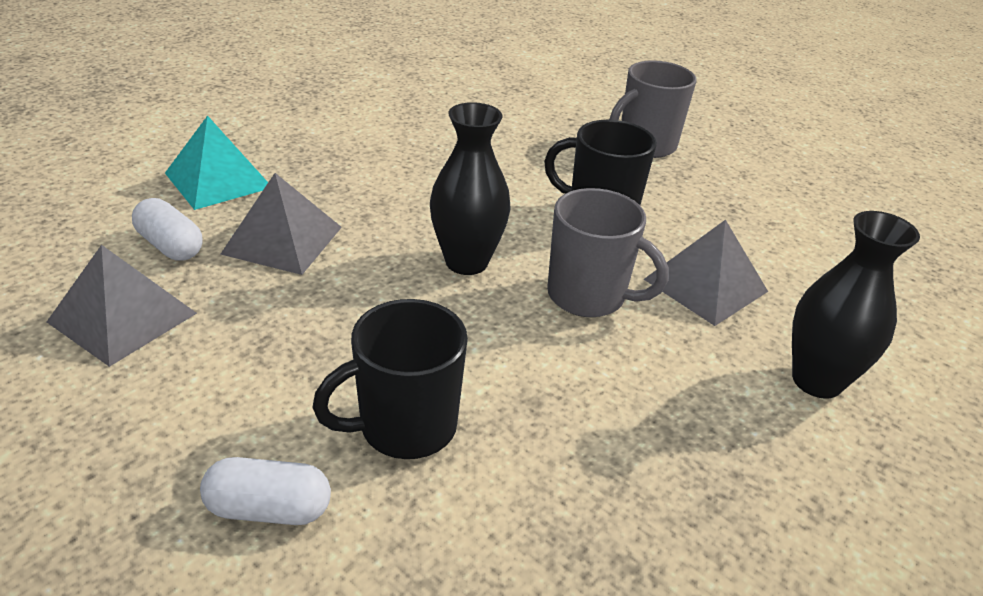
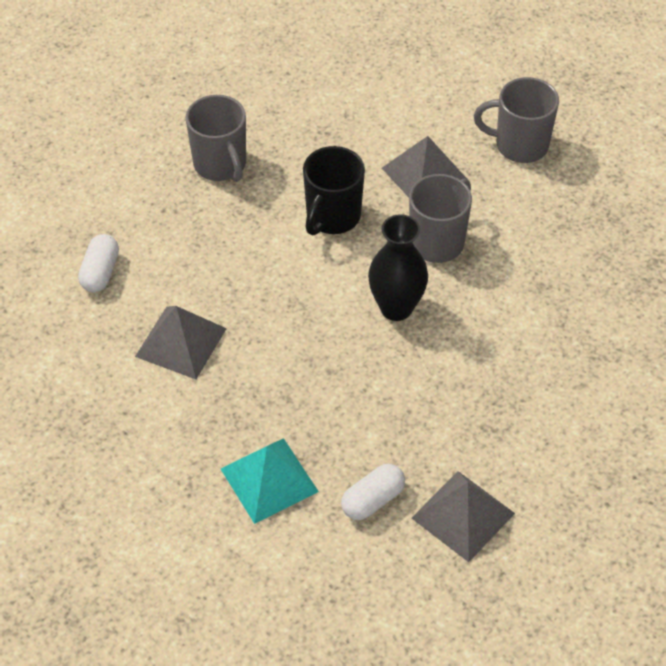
camera: 80 degrees left, 15 degrees up
white capsule [200,457,331,525] -> white capsule moved to [78,234,119,292]
grey pyramid [220,173,342,275] -> grey pyramid moved to [135,306,227,379]
black mug [312,299,468,459] -> none
black vase [792,211,920,399] -> grey mug [474,77,559,163]

